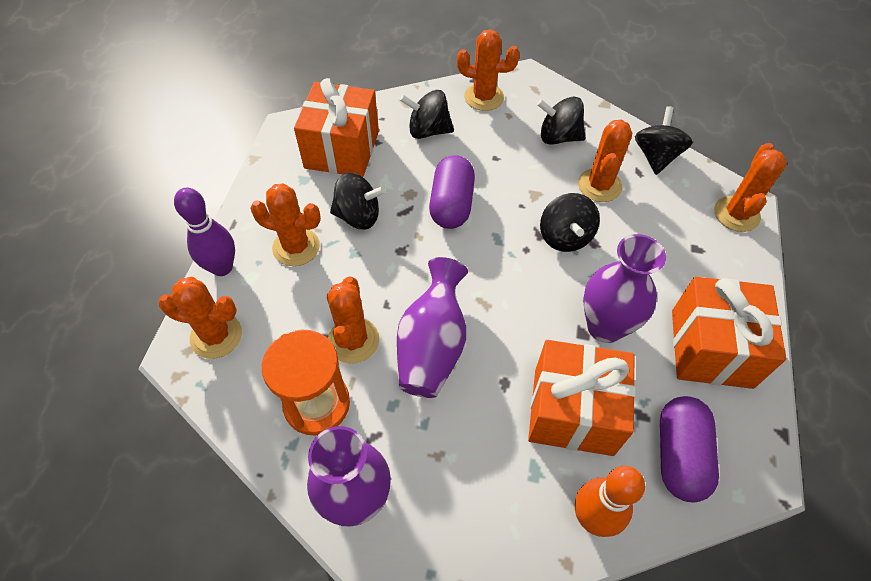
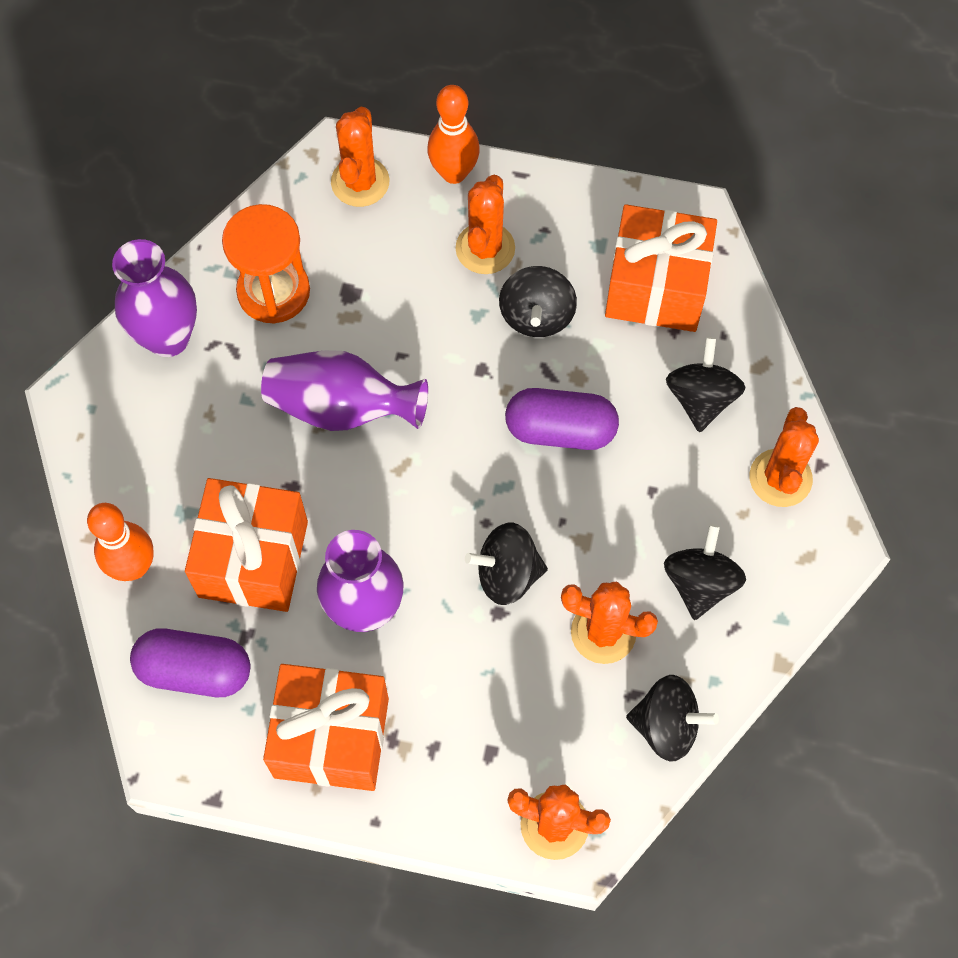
camera: 90 degrees right, 10 degrees up
purple bowling pin [174,188,235,276] -> orange bowling pin [428,85,480,184]
orange cactus [327,277,379,364] -> none

